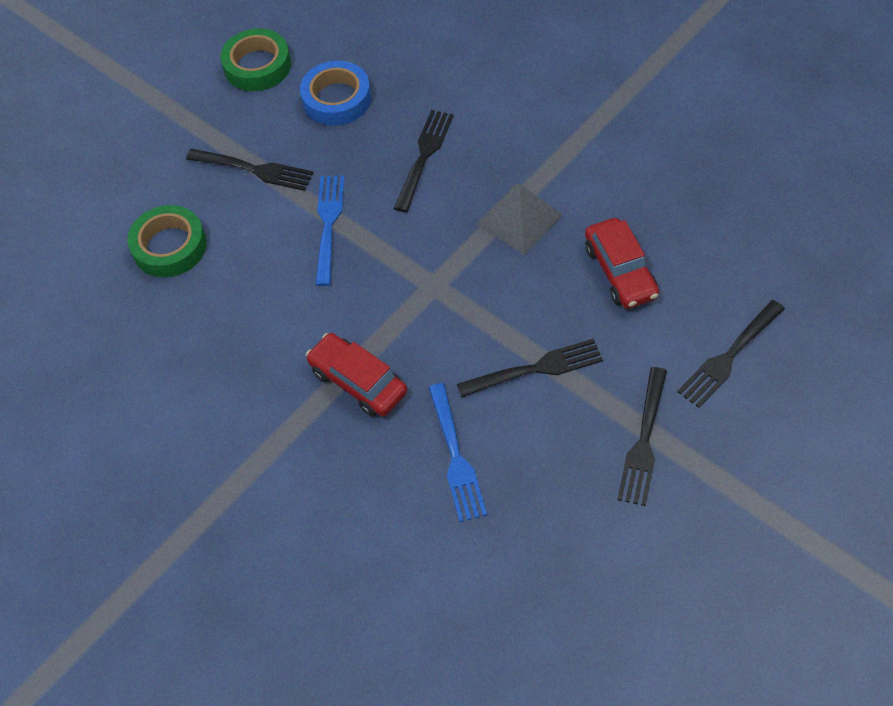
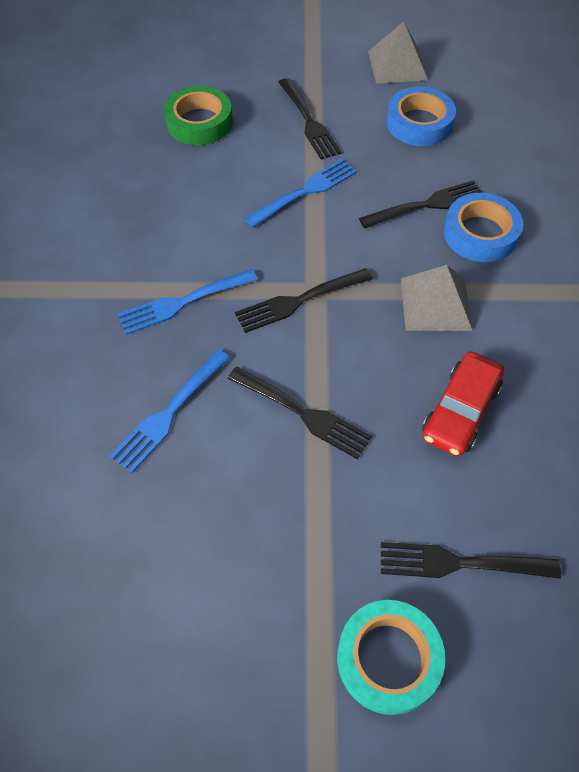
camera: 45 degrees right, 0 degrees up
green tape [220,28,291,91] -> grey pyramid [368,21,428,84]
red car [306,333,407,417] -> blue fork [117,269,258,335]
black fork [617,367,667,506] -> black fork moved to [235,268,373,333]
none -> turquoise tape [337,600,445,715]
none -> blue tape [444,193,523,262]

